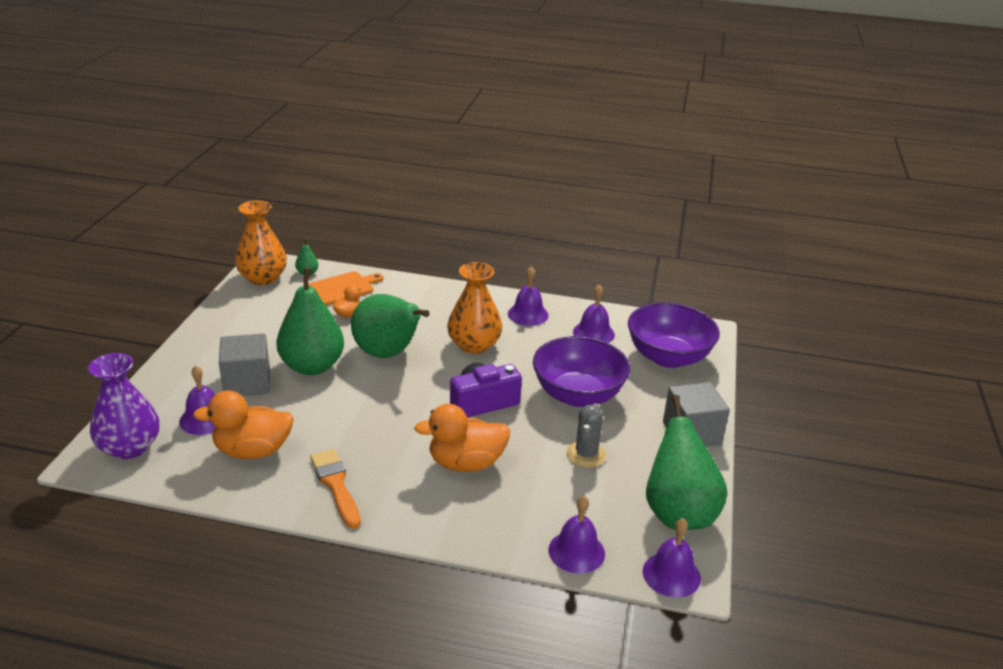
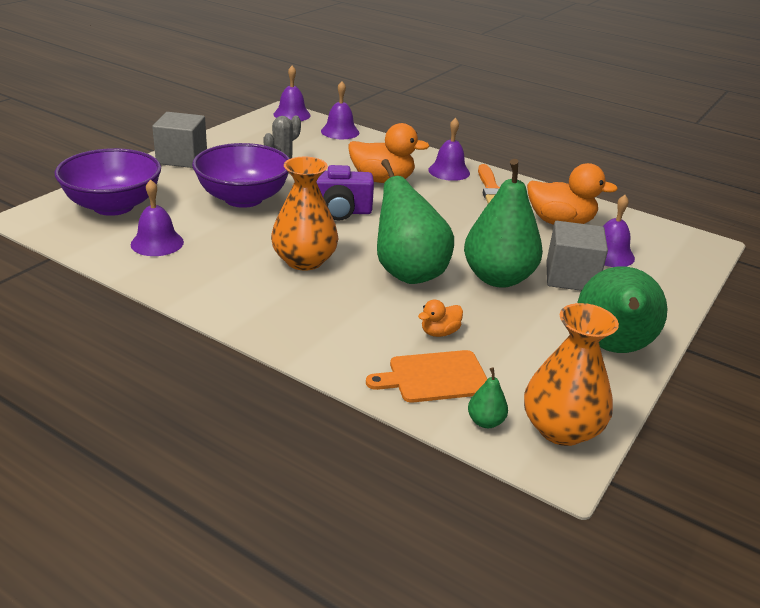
camera: 160 degrees left, 0 degrees up
purple vase [88,353,160,459] -> none
purple bell [508,266,549,326] -> purple bell moved to [428,118,470,181]
green pear [646,395,727,530] -> green pear moved to [577,266,667,353]

